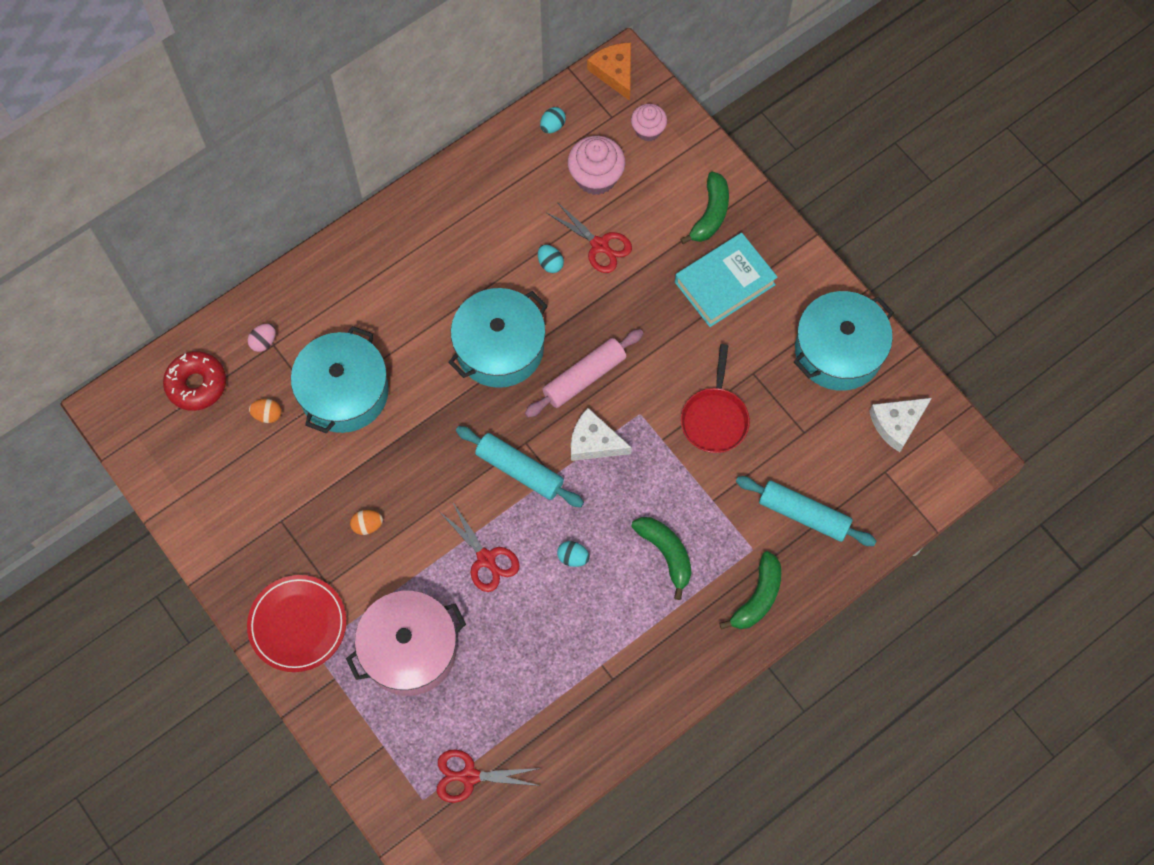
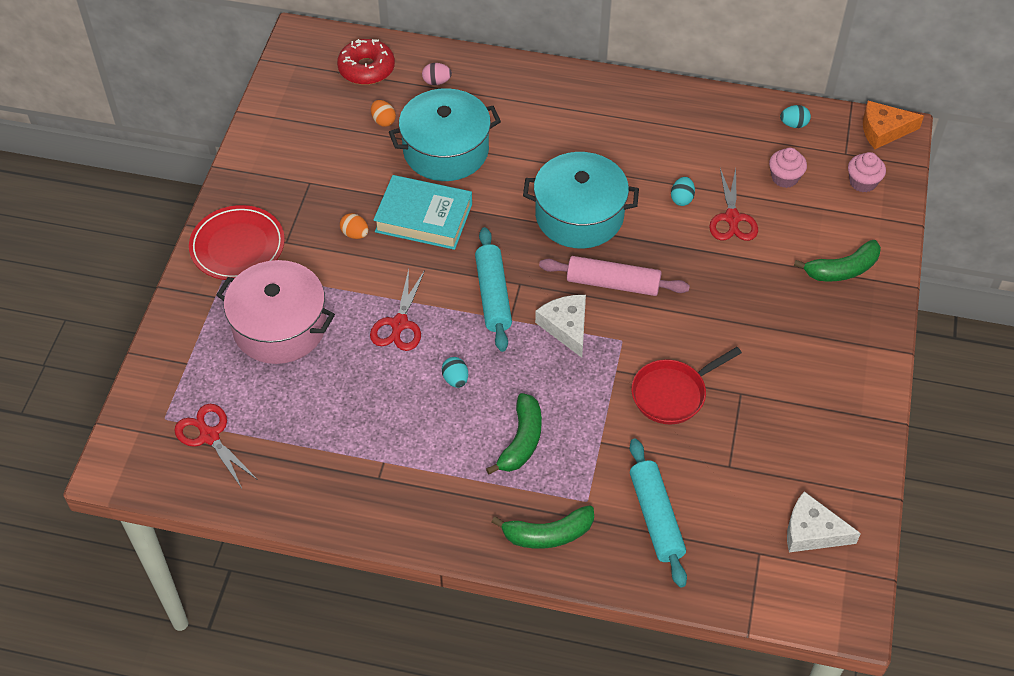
camera: 50 degrees right, 15 degrees down
pink cupcake [568,136,626,195] -> pink cupcake [769,148,807,188], size x0.64
orange cheese [587,43,631,101] -> orange cheese turned 120 degrees counterclockwise [863,101,924,149]
turquoise book [675,233,778,327] -> turquoise book moved to [373,175,472,250]
turquoise pot [794,291,894,391] -> none

